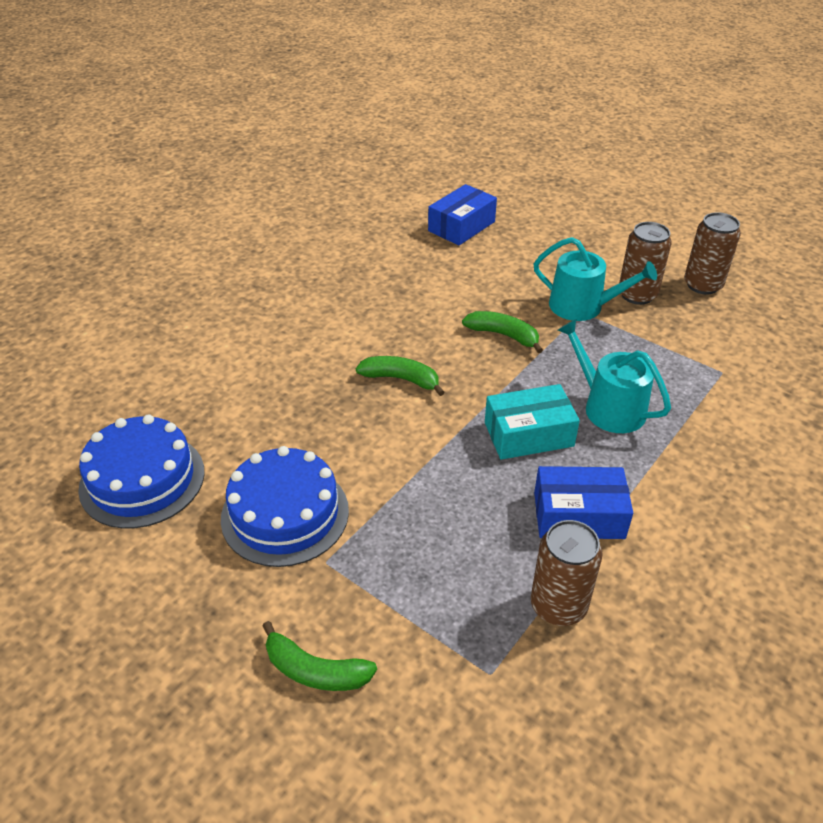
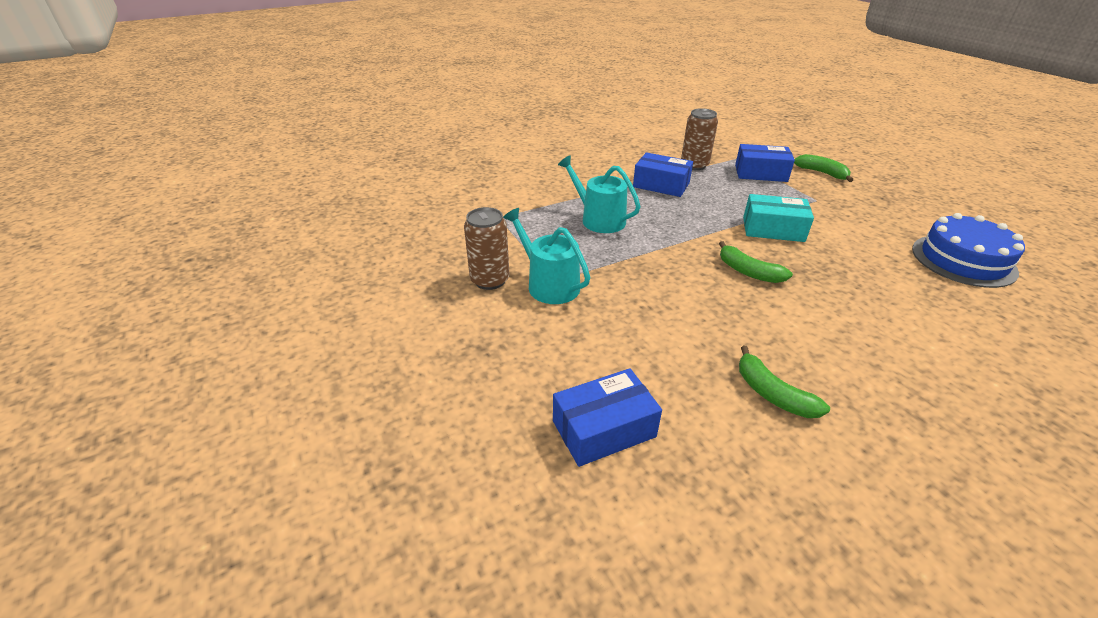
camera: 155 degrees left, 5 degrees down
blue cake [221,446,349,567] -> none
green banana [462,311,543,353] -> green banana moved to [739,346,830,418]
turquoise box [485,384,580,460] -> turquoise box moved to [743,194,814,242]
turquoise watering can [558,319,671,433] -> turquoise watering can turned 150 degrees clockwise [558,155,641,233]
brown can [684,212,741,295] -> none
none -> blue box [735,144,795,182]

